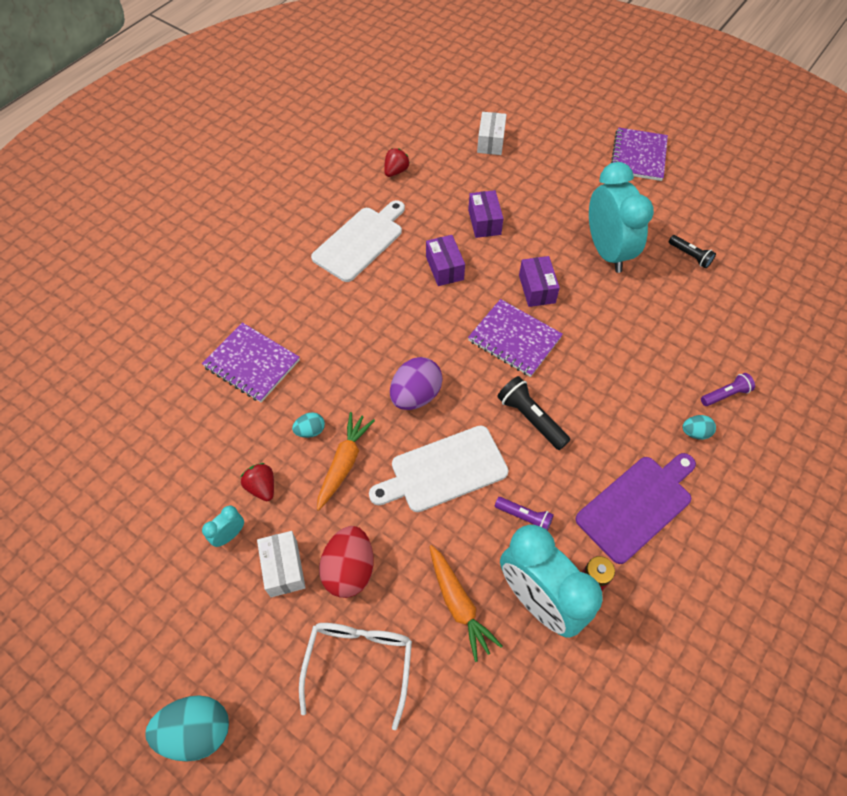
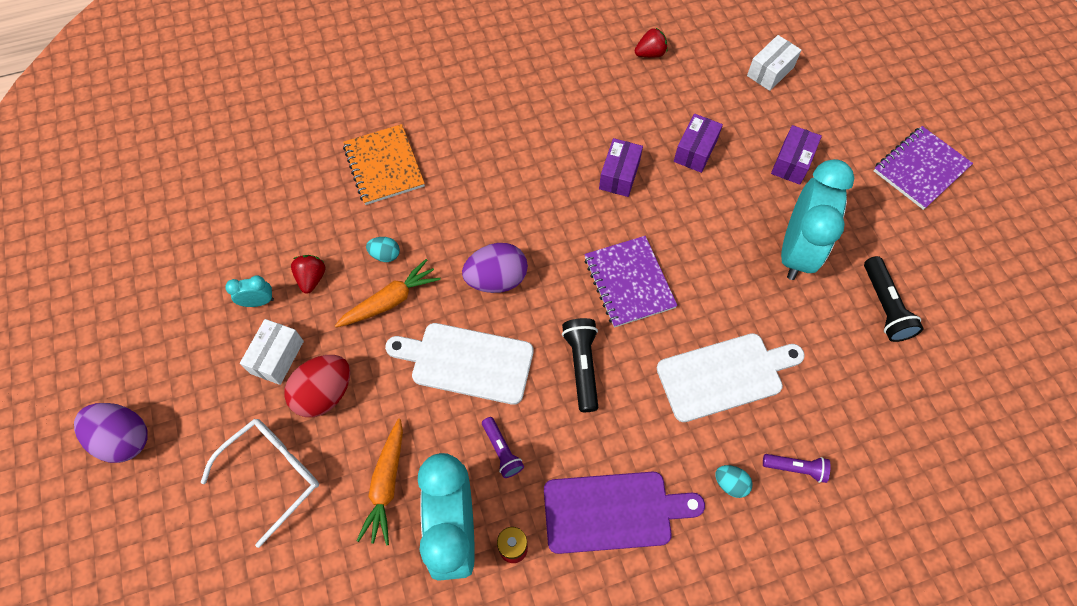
camera: 35 degrees right, 5 degrees up
turquoise egg [146,695,229,762] -> purple egg [74,403,148,463]
purple notebook [202,322,300,402] -> orange notebook [343,124,425,205]
white cutting board [311,200,405,282] -> white cutting board moved to [657,333,805,422]
purple box [519,256,560,307] -> purple box moved to [771,125,822,185]
black flashlight [669,235,716,268] -> black flashlight [864,256,924,342], size x1.53

